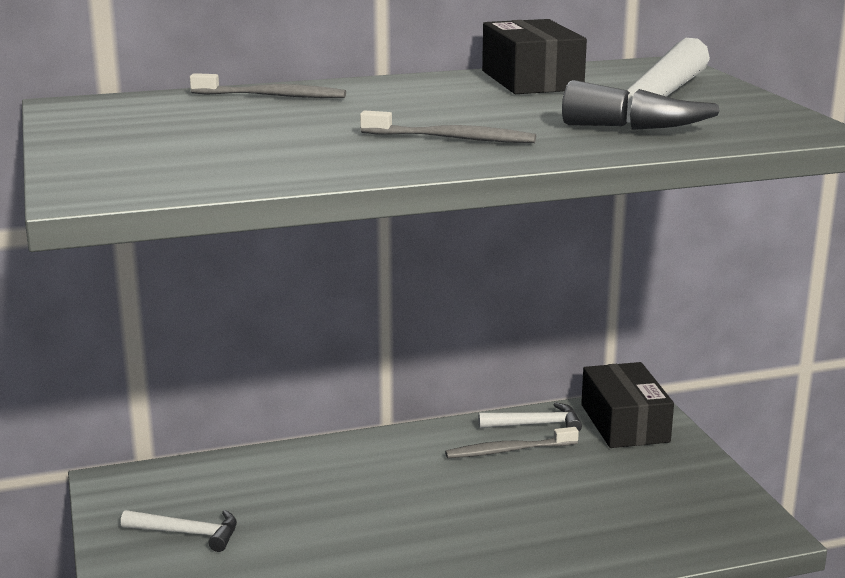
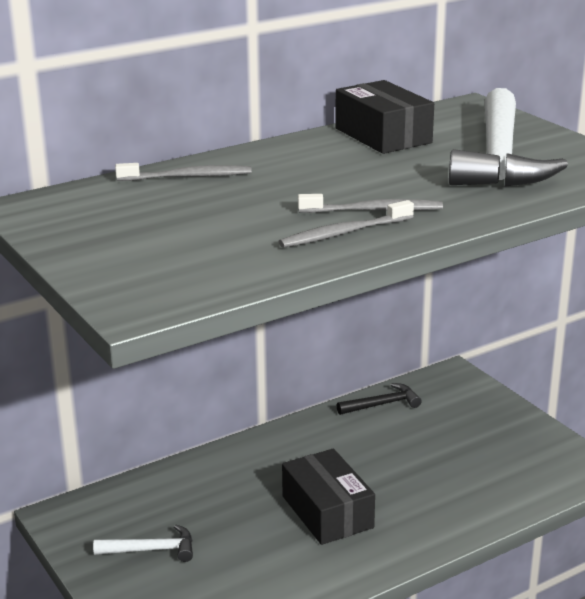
camera: 15 degrees left, 5 degrees up
grey toothbrush [445,427,579,458] -> grey toothbrush moved to [279,200,414,248]
white hammer [478,402,582,431] -> black hammer [337,383,422,415]
black box [581,362,674,448] -> black box moved to [282,449,375,545]

